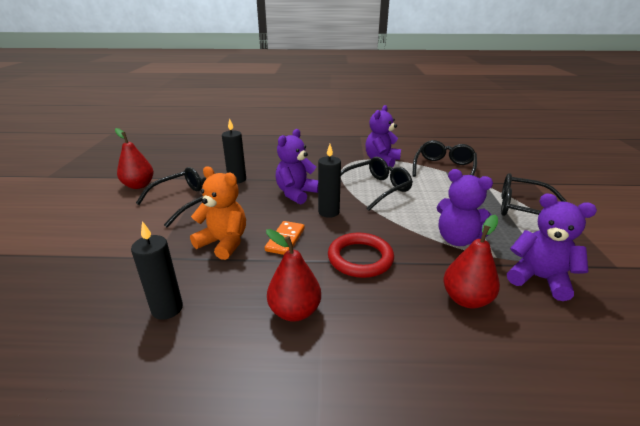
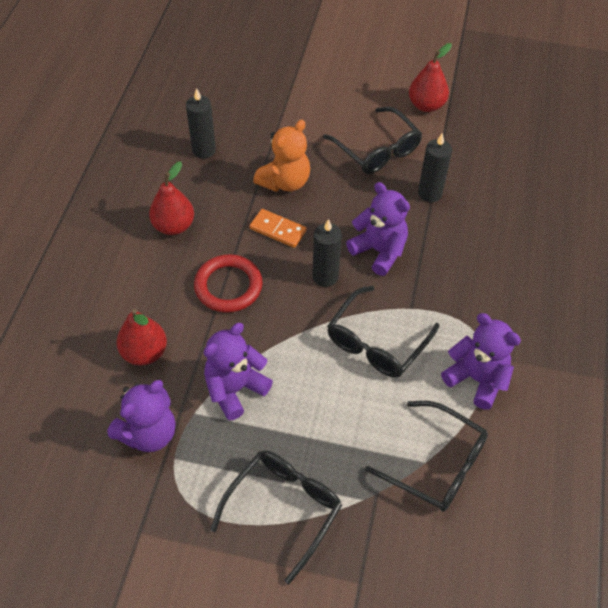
camera: 100 degrees right, 25 degrees up
black glasses [341,157,413,211] -> black glasses turned 60 degrees clockwise [327,286,439,378]

